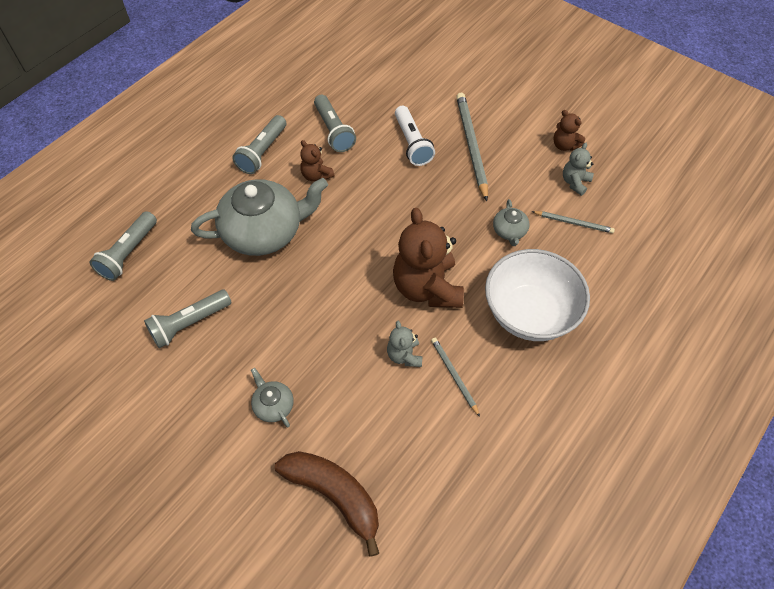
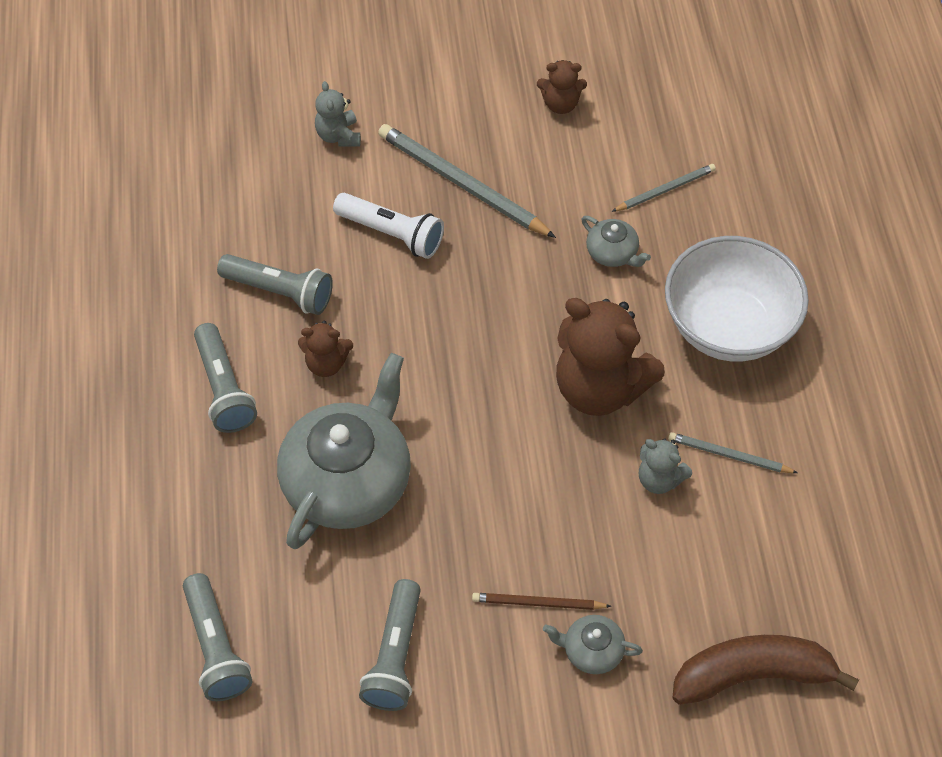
camera: 45 degrees left, 0 degrees up
grey teddy bear [563,143,594,196] -> grey teddy bear moved to [315,81,361,146]
none -> brown pencil [472,593,611,610]

